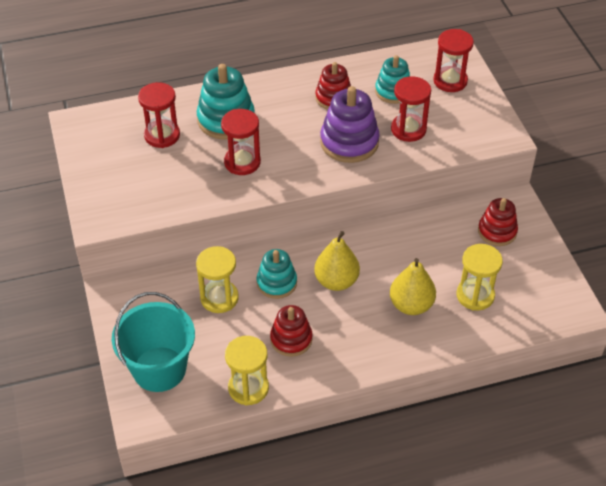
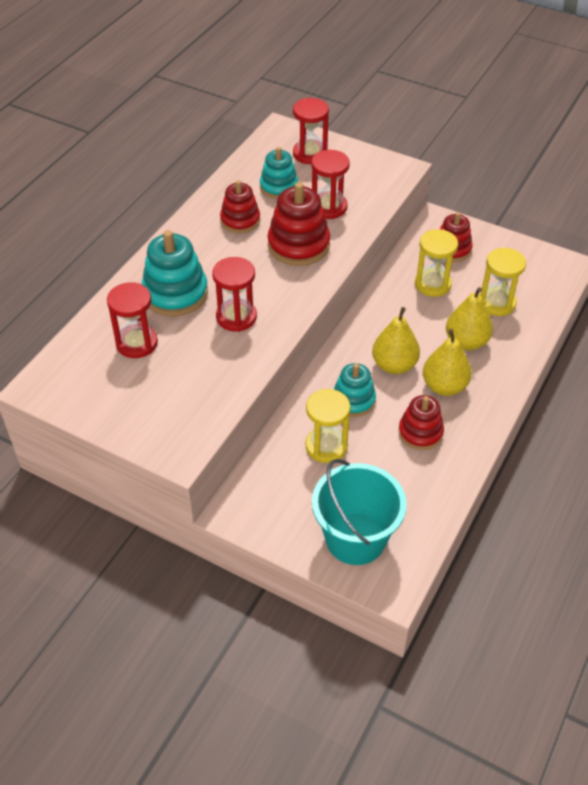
camera: 45 degrees left, 0 degrees up
yellow hourglass [225,336,269,406] -> yellow hourglass moved to [415,229,458,297]
purple stacking toy [320,86,380,163] -> red stacking toy [267,182,330,266]
none -> yellow pear [423,329,472,396]

